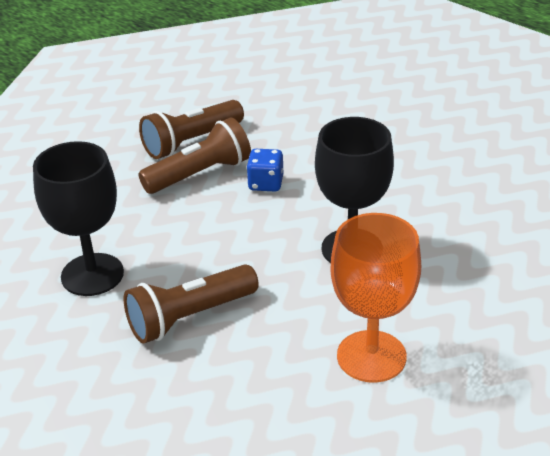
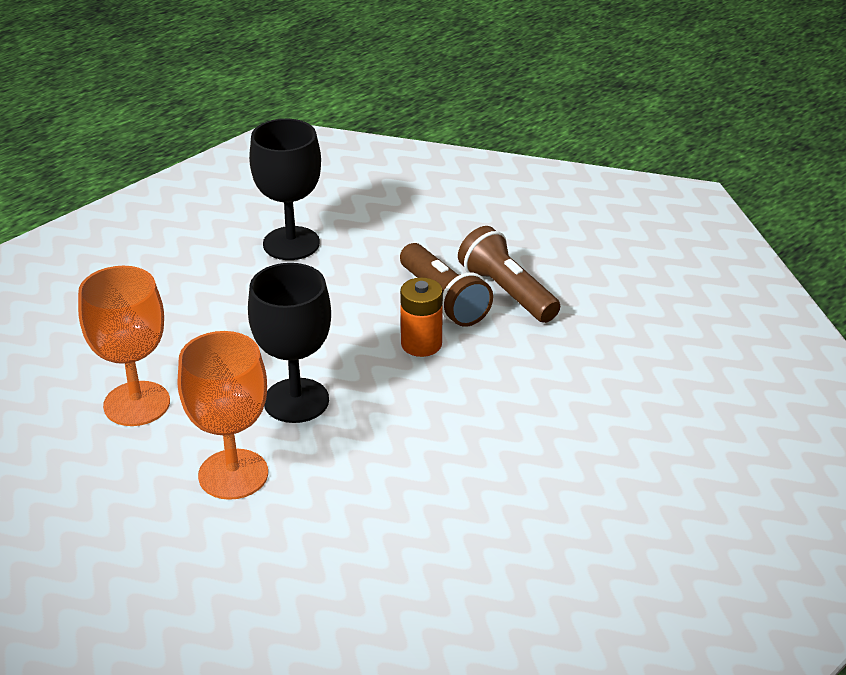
camera: 90 degrees right, 0 degrees up
brown flashlight [124,264,259,344] -> none
blue dice [247,149,283,191] -> orange battery [400,277,443,357]
none -> orange goblet [178,331,268,500]

